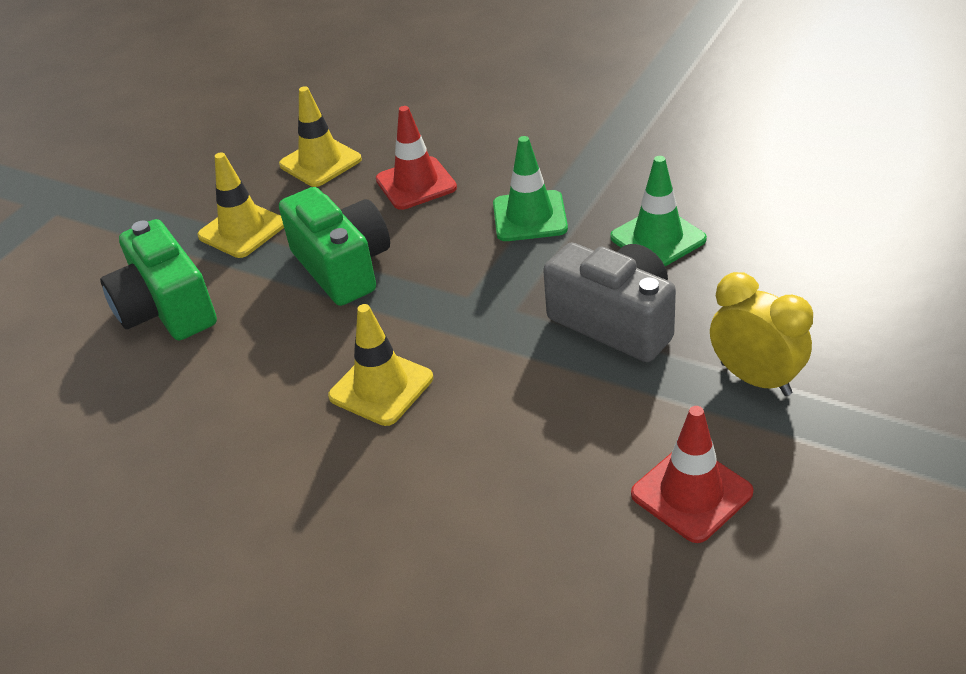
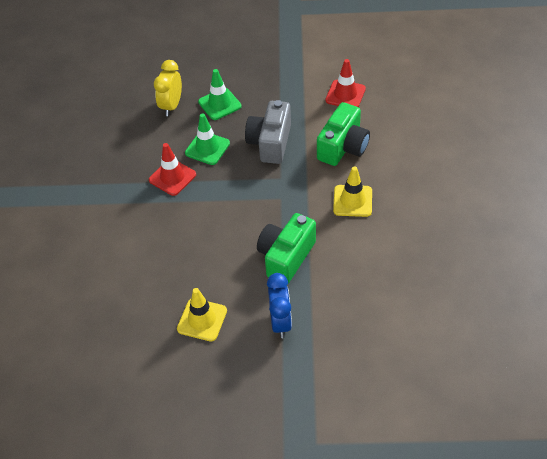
camera: 120 degrees left, 10 degrees up
green camera [100,219,217,340] -> green camera moved to [317,102,370,166]
yellow traffic cone [197,152,284,258] -> blue clock [267,273,292,338]
red traffic cone [376,106,457,210] -> red traffic cone moved to [149,143,196,196]
green traffic cone [493,136,568,241] -> green traffic cone moved to [198,69,241,120]
yellow clock [710,272,813,396] -> yellow clock moved to [154,60,182,116]

